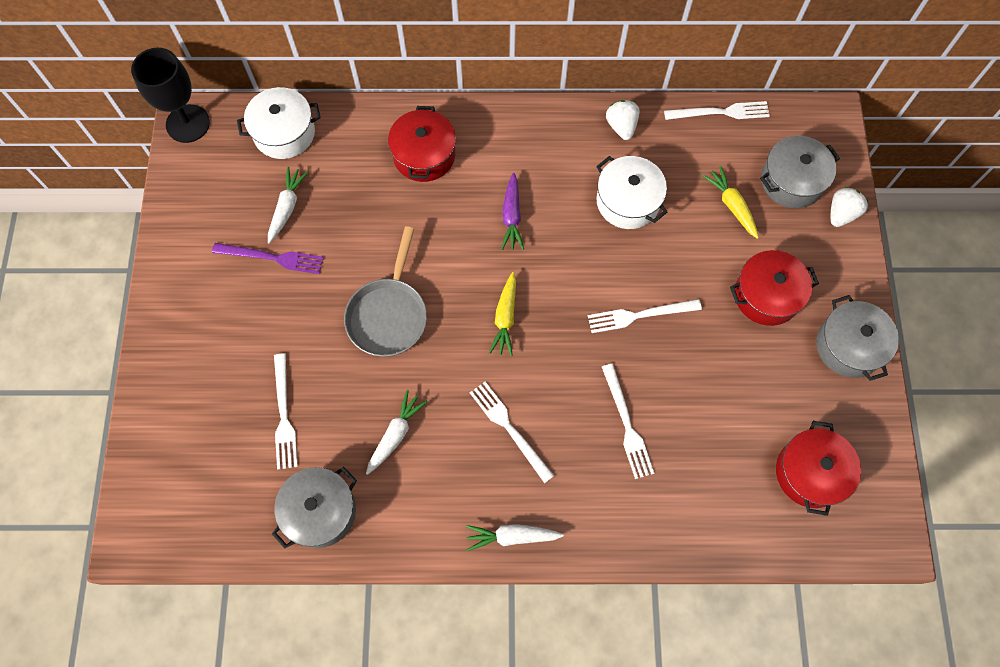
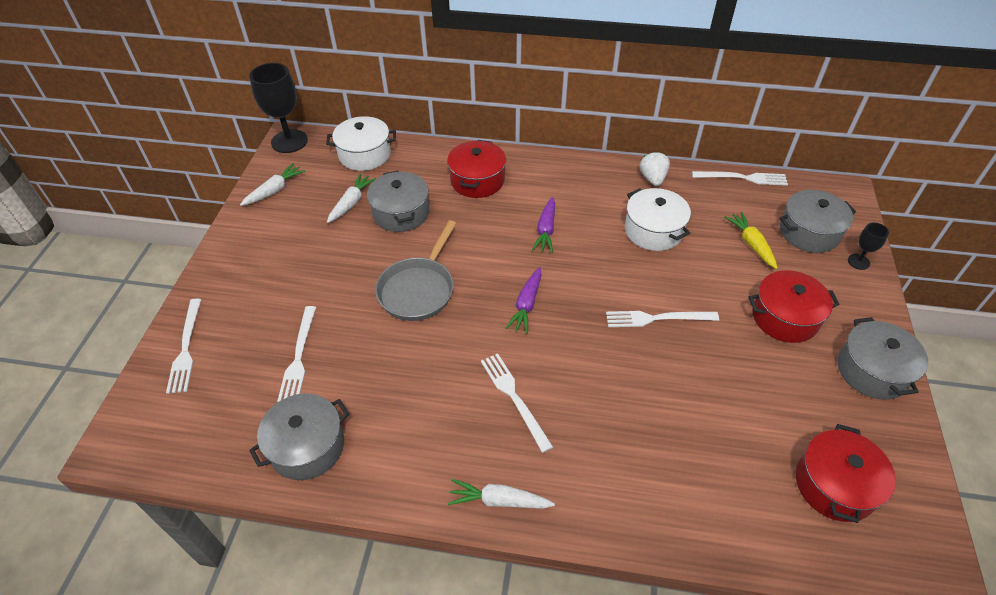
camera: 10 degrees right, 20 degrees down
purple fork [212,243,324,274] -> none
white carrot [366,390,428,475] -> white carrot moved to [240,163,305,206]
yellow carrot [489,272,516,356] -> purple carrot [506,267,542,334]
white fork [602,364,654,479] -> white fork moved to [166,299,201,394]
white strawberry [831,187,869,227] -> black goblet [848,222,889,270]
none -> grey pot [367,170,429,232]

